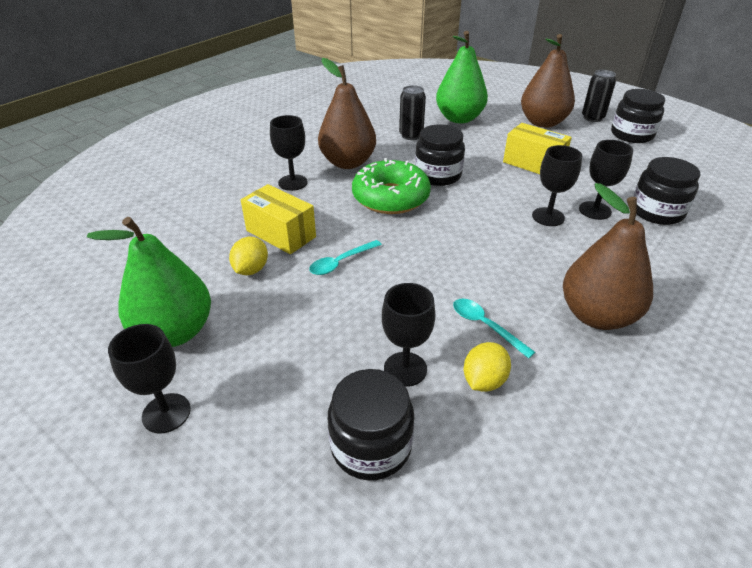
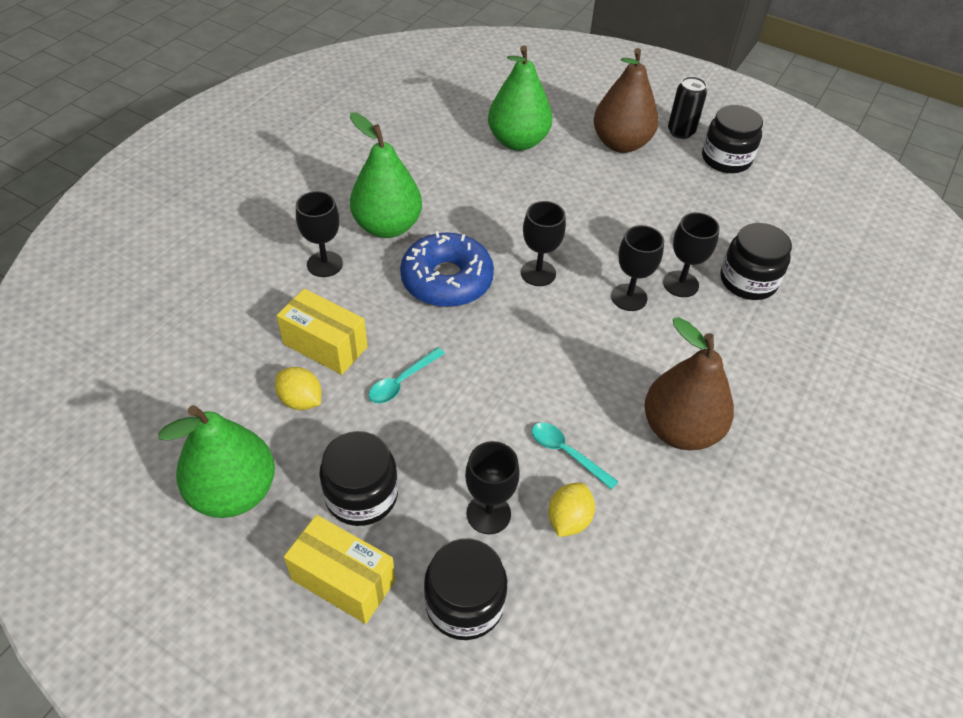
camera: 10 degrees left, 10 degrees up
black goblet [108,324,191,434] -> black goblet moved to [521,201,566,286]
yellow lemon [229,237,268,275] -> yellow lemon turned 60 degrees counterclockwise [275,367,321,410]
brown pear [318,58,376,169] -> green pear [350,112,422,238]
green donut [352,158,431,214] -> blue donut [400,231,494,307]
black can [399,85,426,140] -> none
black jar [415,124,465,186] -> black jar moved to [319,431,398,526]
yellow box [503,123,572,174] -> yellow box moved to [284,515,395,624]

